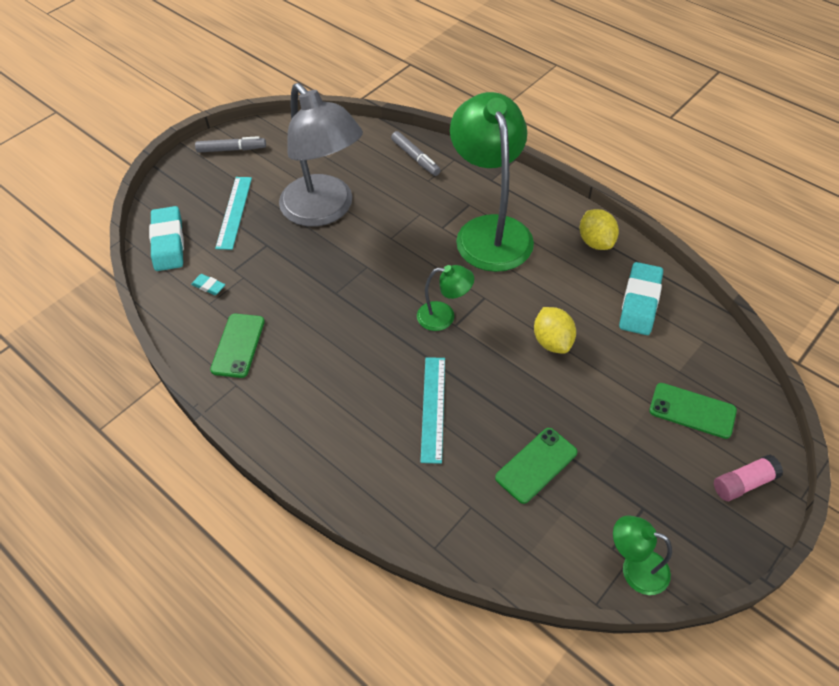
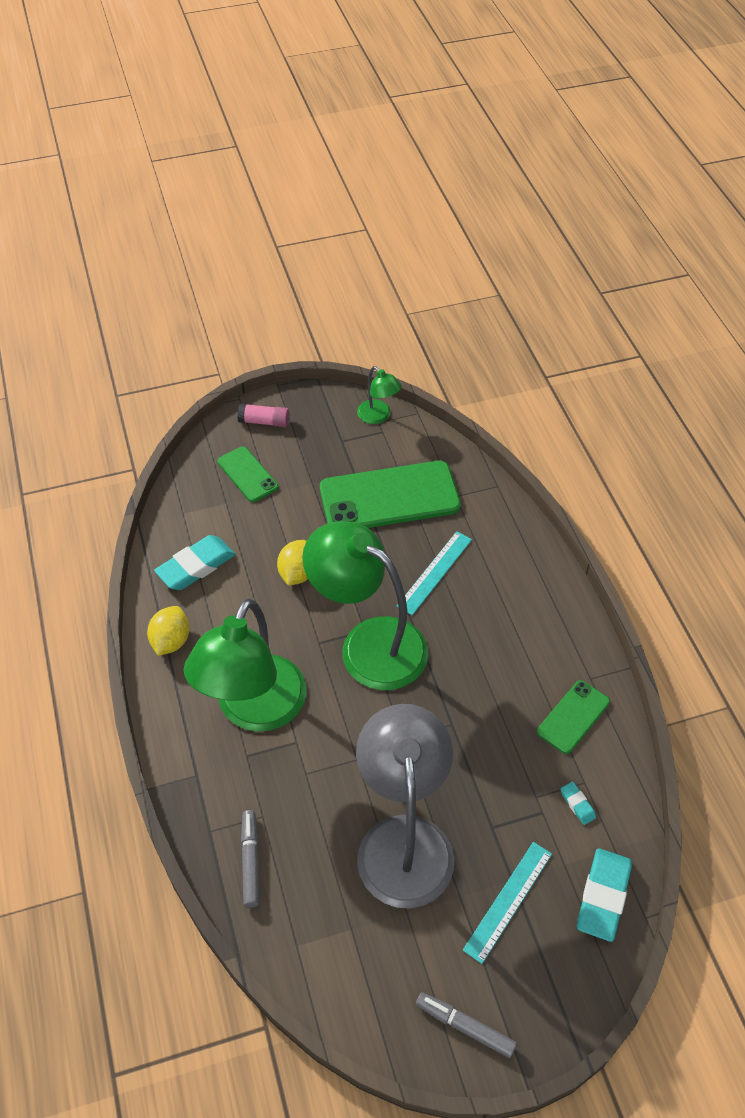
camera: 150 degrees left, 0 degrees up
green lamp [417,265,474,331] -> green lamp [302,521,428,690], size x2.19
green phone [495,428,577,504] -> green phone [320,461,461,528], size x1.94

